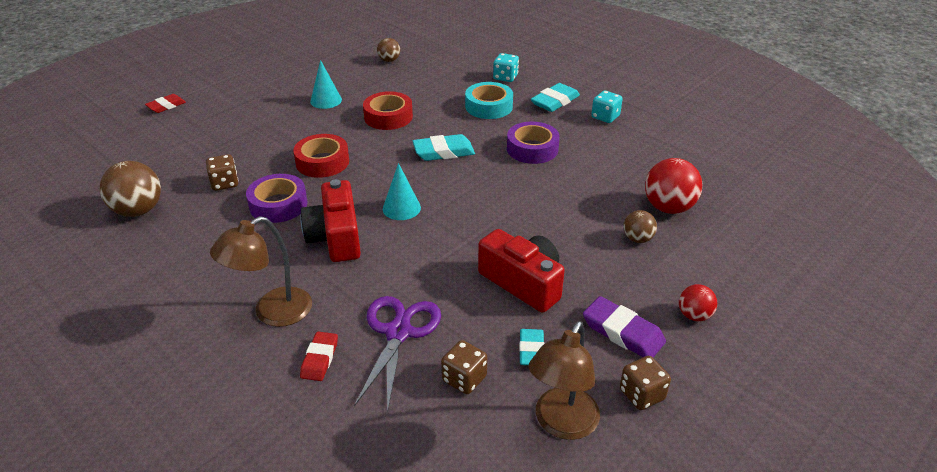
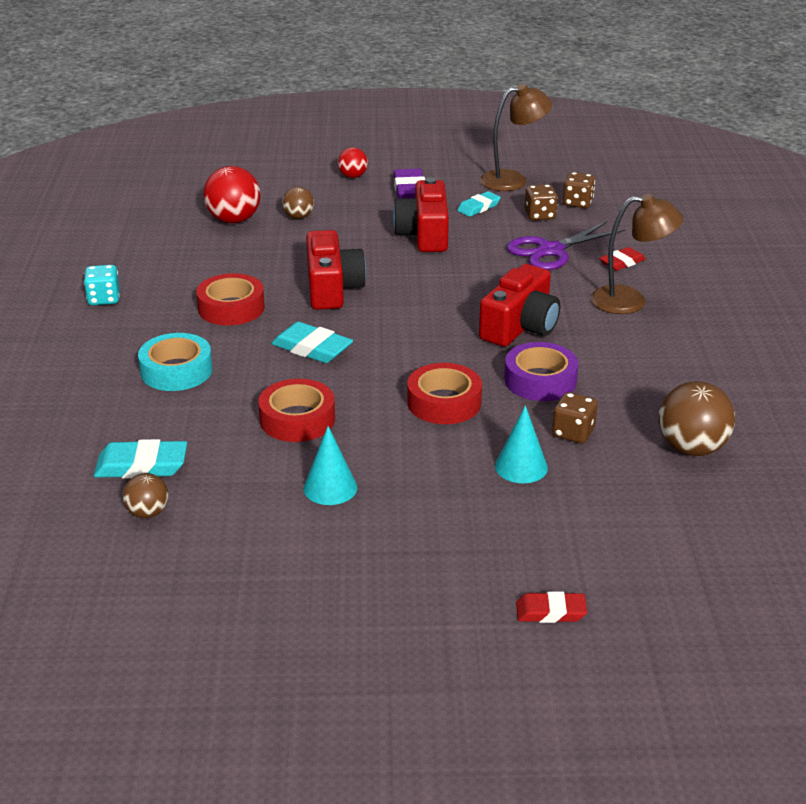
camera: 135 degrees left, 5 degrees down
turquoise cone [383,163,421,220] -> turquoise cone moved to [495,405,548,483]
turquoise dice [493,53,519,82] -> none
purple tape [507,122,560,164] -> red tape [196,273,265,325]
turquoise eraser [531,83,580,112] -> turquoise eraser moved to [94,439,187,478]
brown dice [620,356,671,410] -> brown dice moved to [563,172,595,208]
none -> red camera [306,230,366,310]

